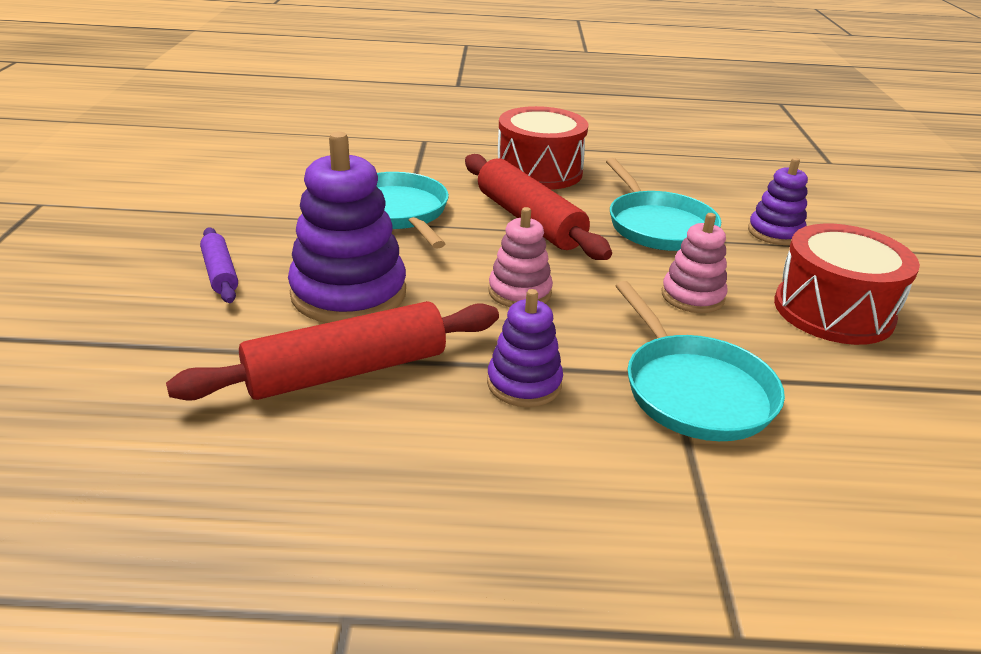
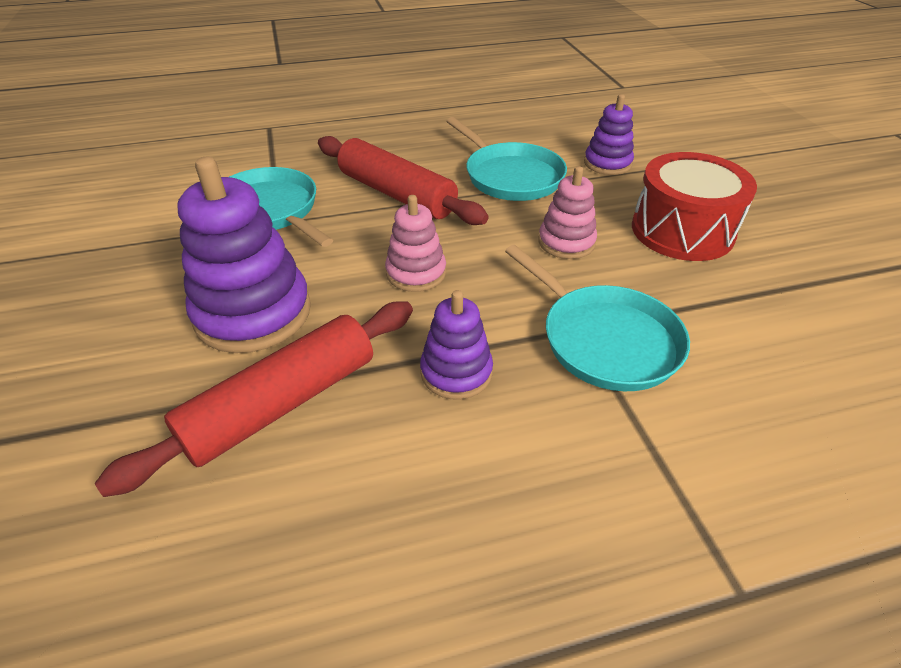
camera: 15 degrees left, 10 degrees up
purple rolling pin [200,227,238,303] -> none
red drum [498,106,589,190] -> none

